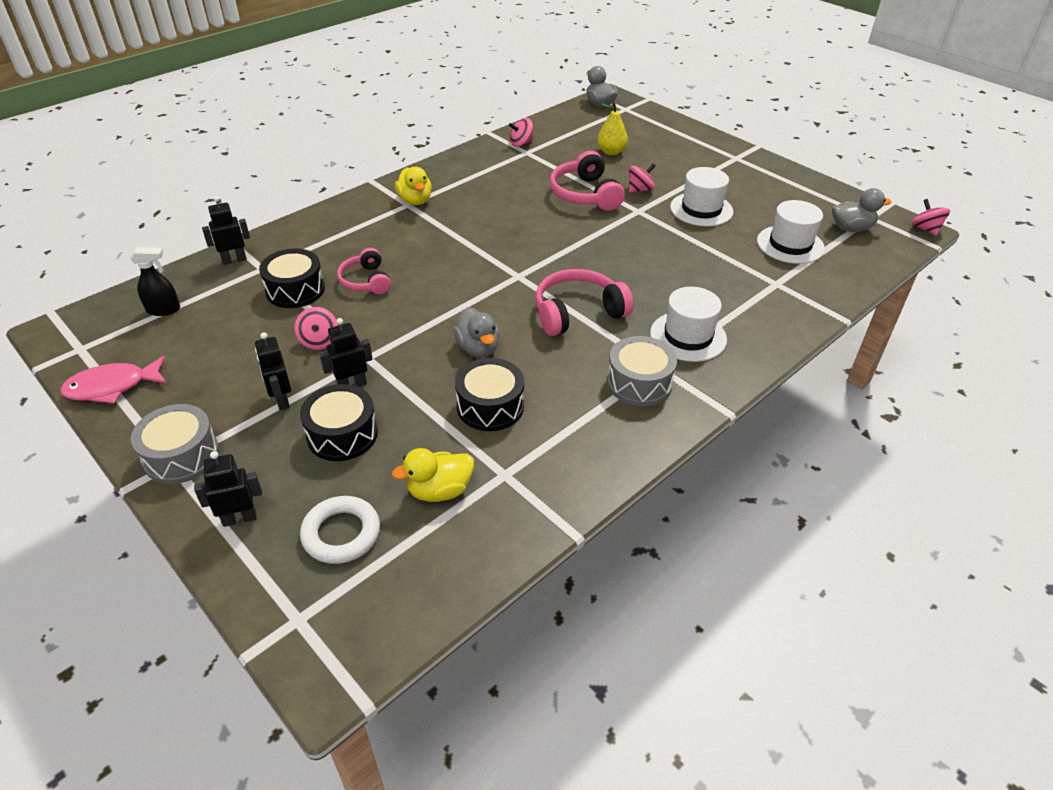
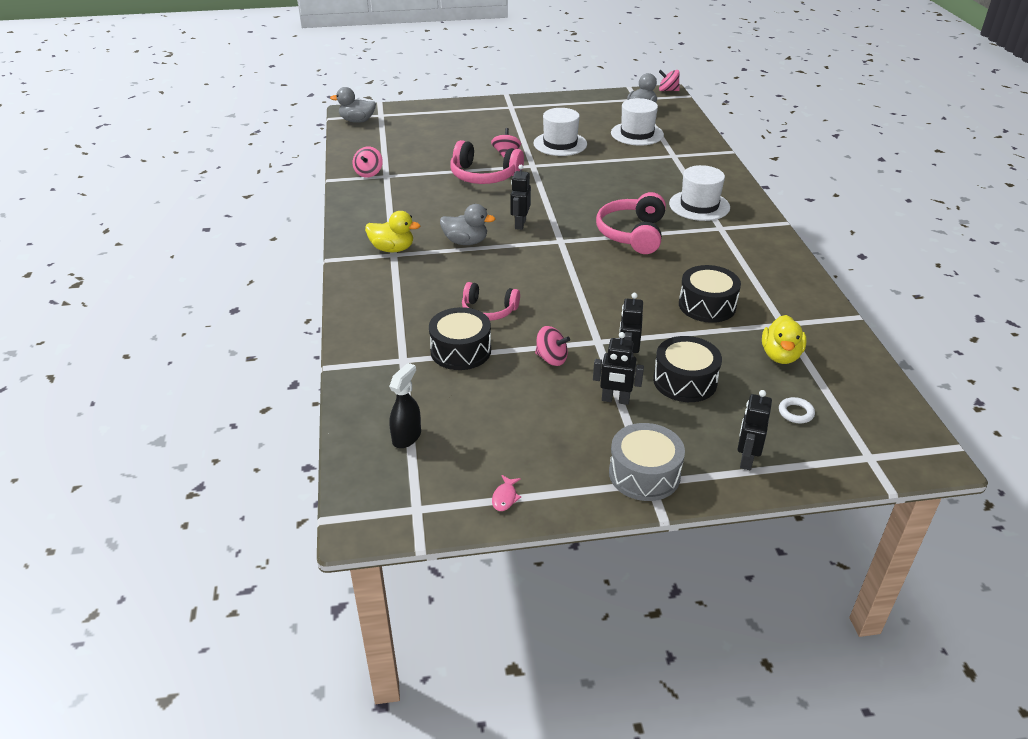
camera: 55 degrees left, 5 degrees down
pink fish [60,356,167,404] -> pink fish [492,475,521,511], size x0.44
black robot [202,196,250,265] -> black robot moved to [510,165,531,230]
white ring [300,496,380,564] -> white ring [779,397,815,423], size x0.54
grey duck [453,307,500,358] -> grey duck moved to [440,204,495,245]
yellow pear [597,102,628,155] -> none
grey drum [607,336,677,406] -> none

